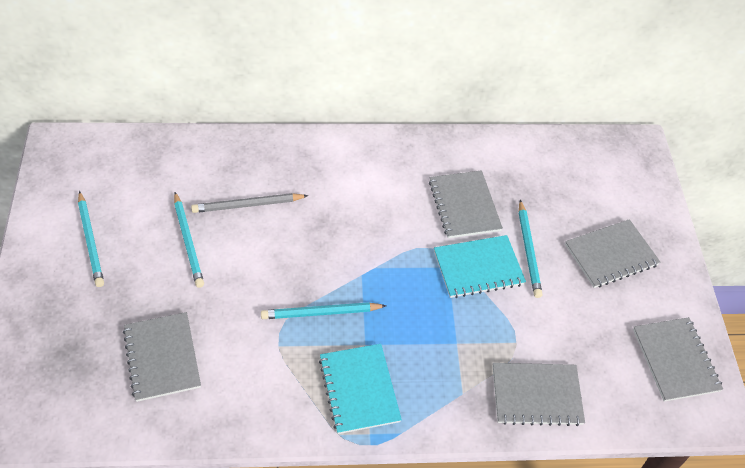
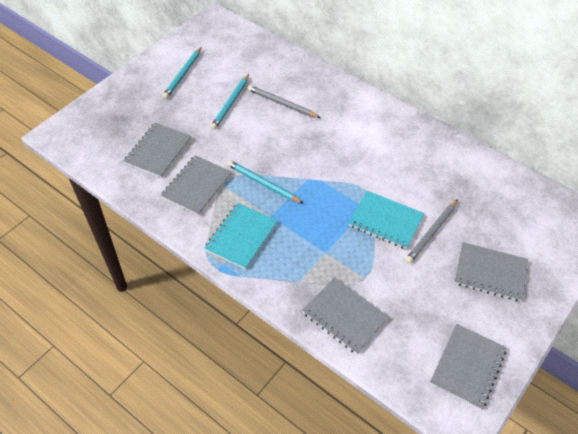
camera: 45 degrees right, 0 degrees up
grey notebook [429,170,503,238] -> grey notebook moved to [161,155,232,215]
turquoise pencil [519,200,542,298] -> grey pencil [405,199,458,264]

